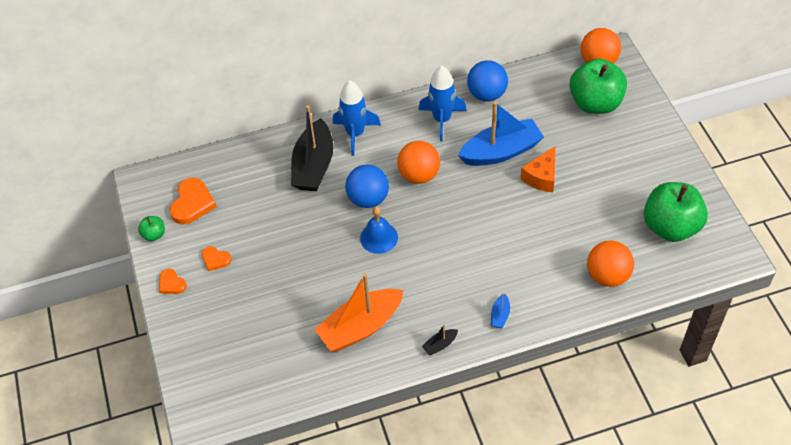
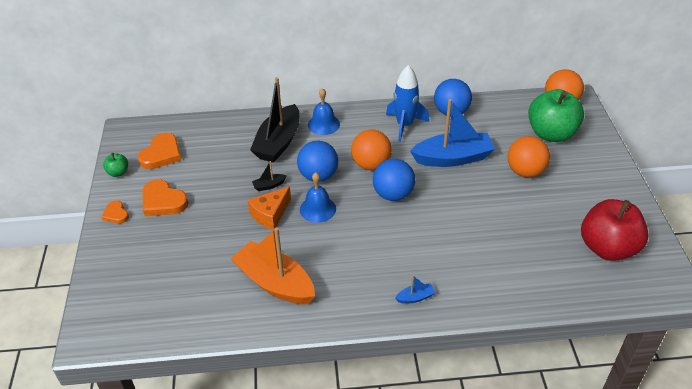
camera: 10 degrees right, 10 degrees down
orange heart [202,246,232,271] -> orange heart [142,180,188,216], size x1.75
orange boat [314,273,403,352] -> orange boat turned 60 degrees clockwise [231,227,315,304]
blue rocket [333,81,381,156] -> blue bell [308,88,340,135]
black boat [422,324,458,355] -> black boat moved to [252,161,287,191]
blue boat [491,293,510,328] -> blue boat turned 135 degrees counterclockwise [395,275,435,304]
orange cheese [520,146,556,192] -> orange cheese moved to [248,186,291,230]
orange ball [587,241,634,287] -> orange ball moved to [508,136,550,177]
green apple [644,182,708,242] -> red apple [581,199,648,261]
none -> blue ball [373,159,415,201]

